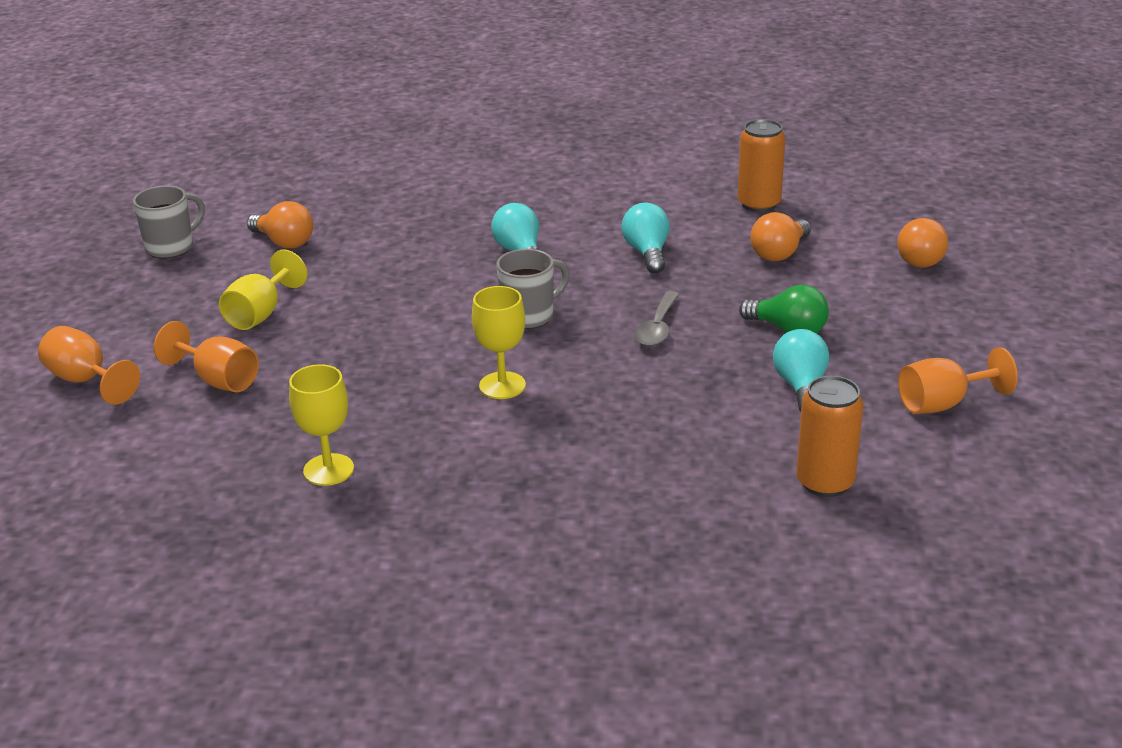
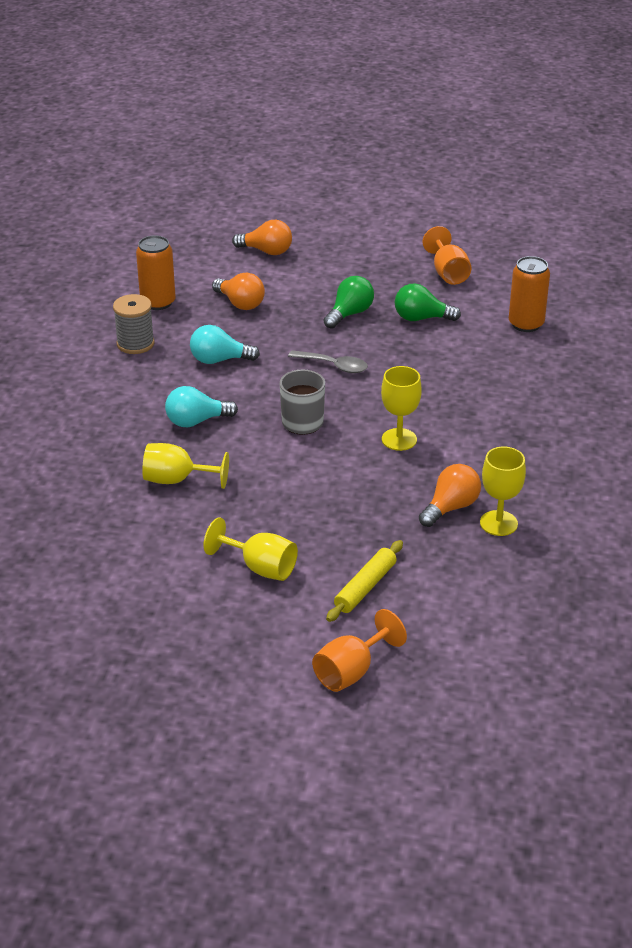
camera: 85 degrees left, 5 degrees up
grey mug [133,186,205,259] -> none
orange goblet [154,321,259,392] -> yellow rolling pin [326,540,403,622]
orange light bulb [247,201,313,249] -> orange light bulb moved to [419,464,481,527]
turquoise light bulb [773,329,829,412] -> green light bulb [395,284,461,321]
none -> grey spool [113,294,155,354]
none -> yellow goblet [142,443,229,489]

